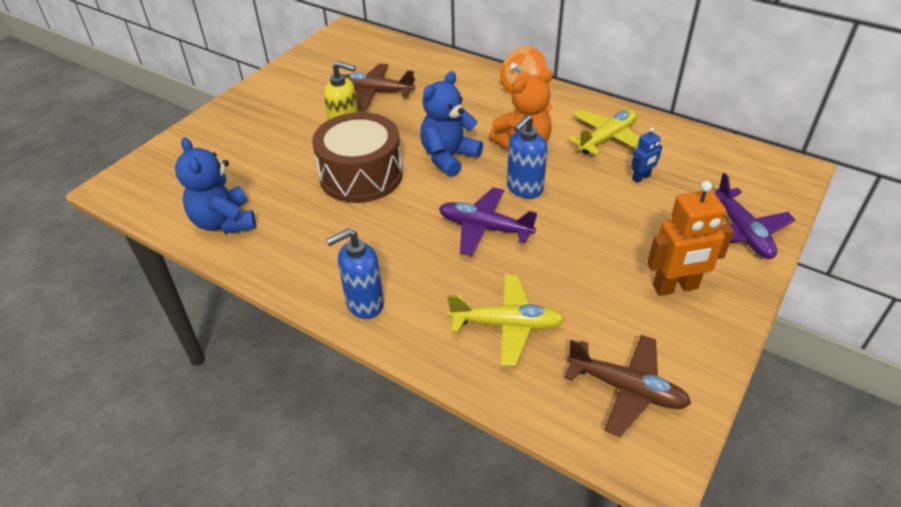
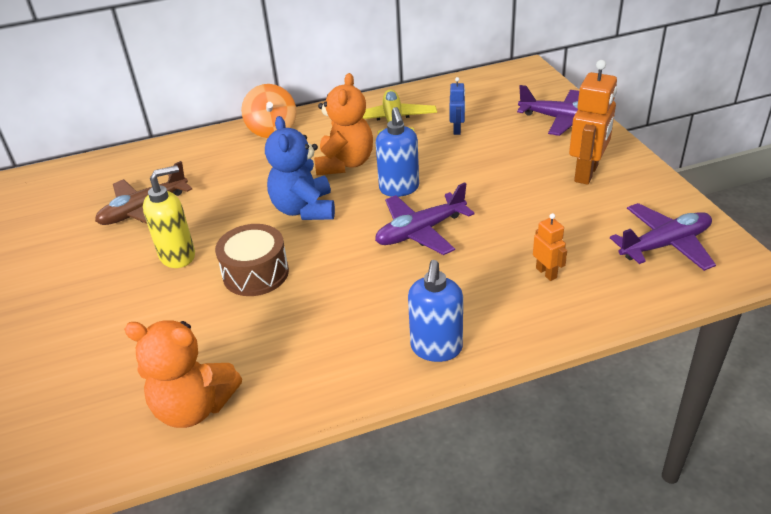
camera: 50 degrees left, 5 degrees down
blue teddy bear [175,137,256,234] -> orange teddy bear [124,321,242,428]
brown drum [312,112,403,203] -> brown drum [215,224,289,296], size x0.66
yellow plane [448,275,565,366] -> orange robot [533,213,567,281]
brown plane [564,335,691,437] -> purple plane [610,203,716,271]

